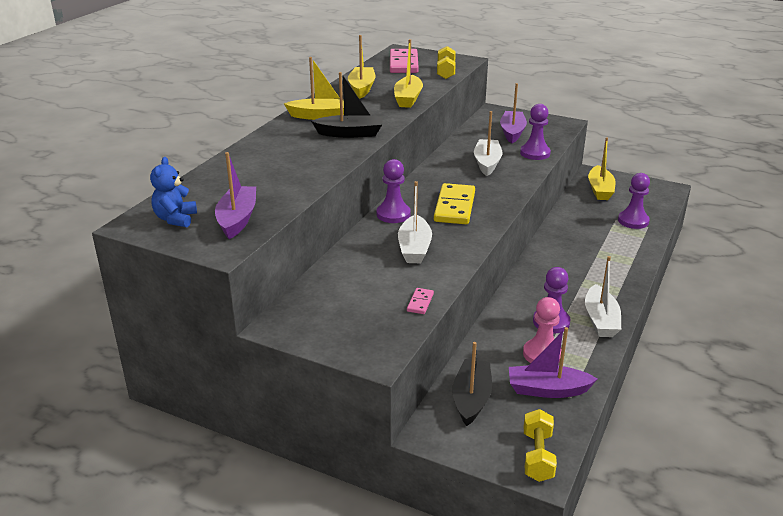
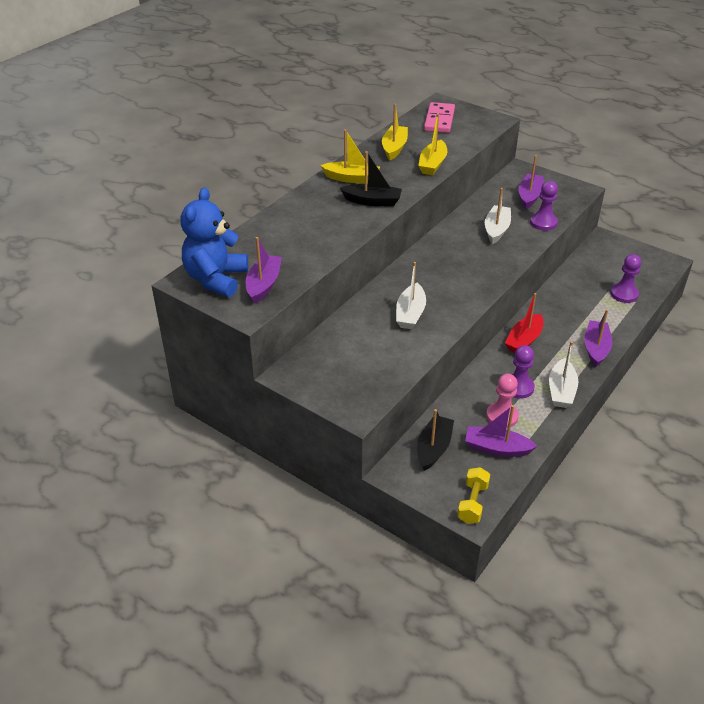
camera: 10 degrees right, 10 degrees up
blue teddy bear [150,157,197,227] -> blue teddy bear [180,187,248,297], size x1.87
purple pawn [377,159,411,223] -> none
pink domino [407,288,434,314] -> none
yellow domino [434,183,475,224] -> none
yellow dumbbell [437,46,456,79] -> none
yellow boat [588,137,615,200] -> none
none -> red boat [505,293,543,353]
none -> purple boat [584,309,613,367]

